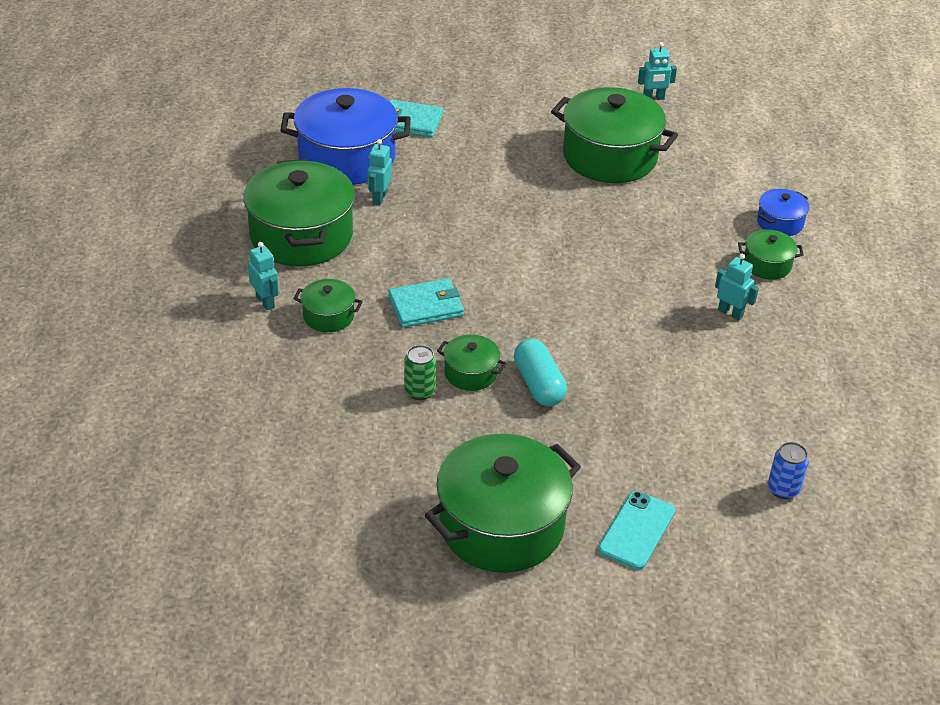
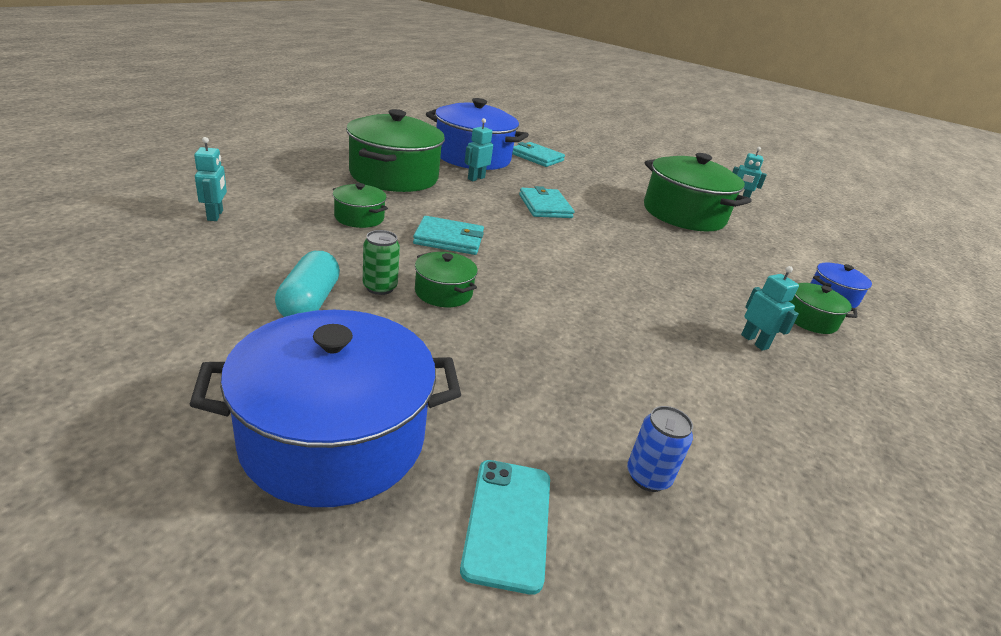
camera: 20 degrees right, 10 degrees down
turquoise robot [248,242,279,310] -> turquoise robot moved to [194,137,227,221]
green pot [425,434,581,573] -> blue pot [189,310,461,507]
turquoise capsule [514,339,567,406] -> turquoise capsule moved to [275,251,340,317]
turquoise phone [598,491,675,570] -> turquoise phone turned 45 degrees counterclockwise [460,460,550,595]
blue can [768,442,809,499] -> blue can moved to [627,406,693,492]
none -> turquoise wallet [519,186,574,218]

